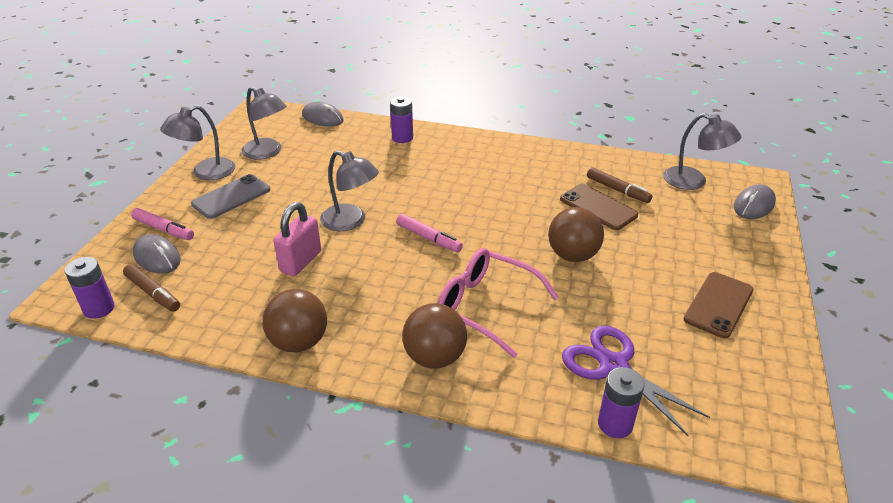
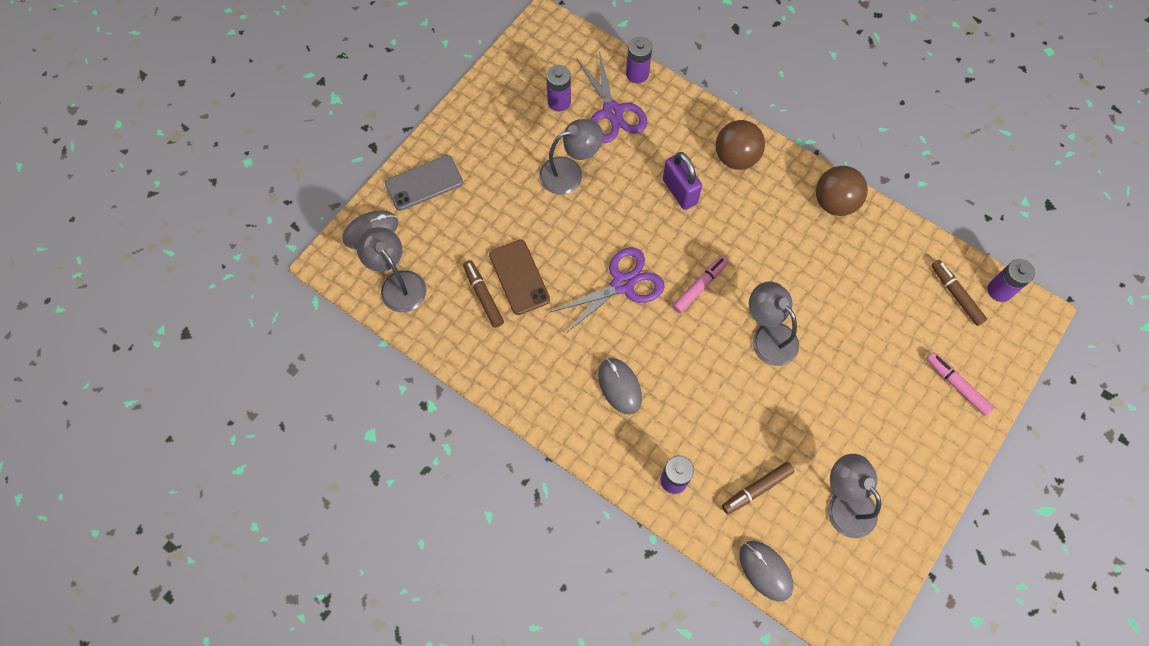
camera: 160 degrees left, 30 degrees up
grey mouse [133,234,181,274] -> grey mouse moved to [598,358,642,415]
grey lamp [160,105,235,180] -> grey lamp moved to [539,119,603,194]
grey phone [191,174,270,219] -> grey phone moved to [385,155,463,211]
pink padlock [273,202,321,276] -> none
pink marker [396,214,463,253] -> pink marker turned 75 degrees clockwise [672,255,728,313]
pink glasses [437,248,559,358] -> purple padlock [663,152,702,210]
brown ball [548,207,604,262] -> none
brown phone [683,272,753,338] -> none
none -> purple battery [546,65,571,111]
none -> purple scissors [551,247,665,335]
none -> brown marker [722,462,794,514]

